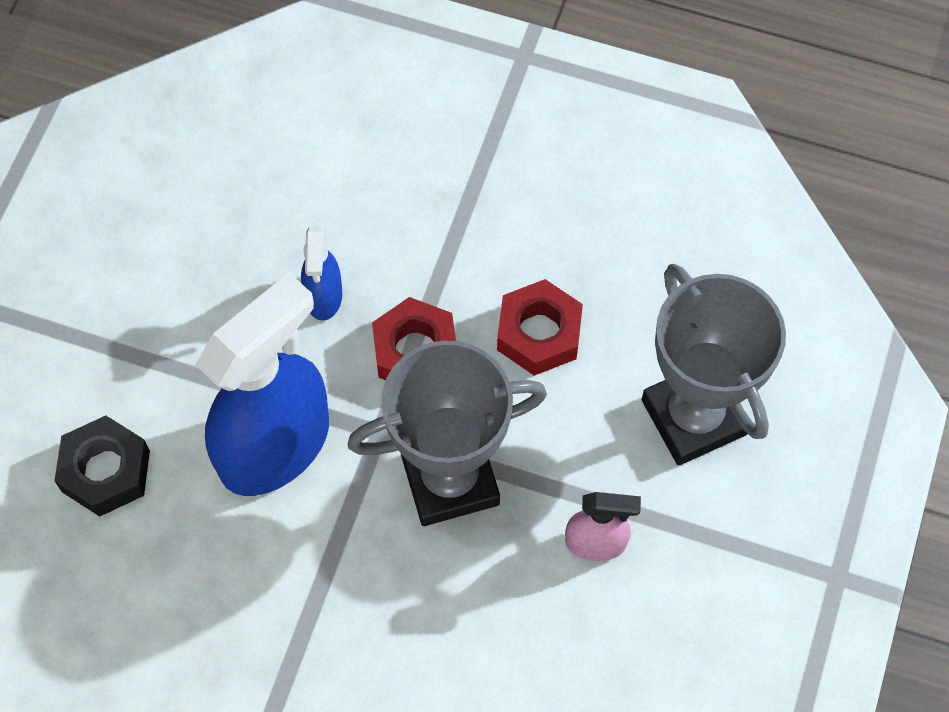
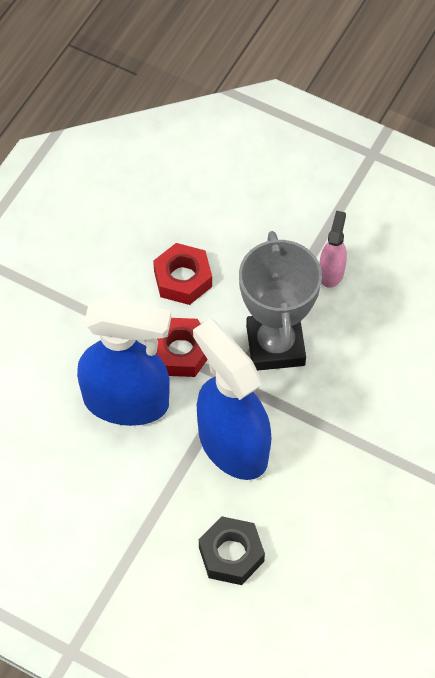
camera: 80 degrees left, 5 degrees down
blue spray bottle [301,227,342,321] -> blue spray bottle [77,298,171,426], size x2.16
grey trophy [642,264,786,466] -> none

